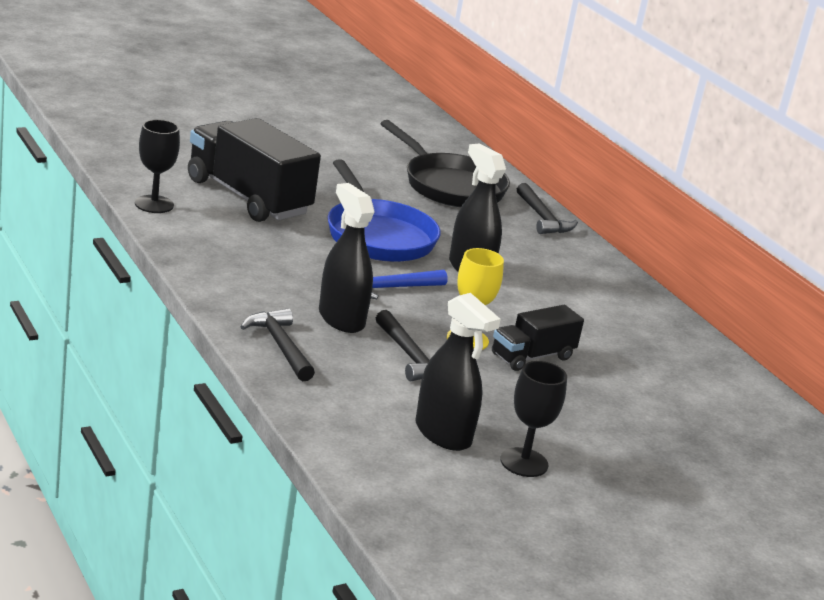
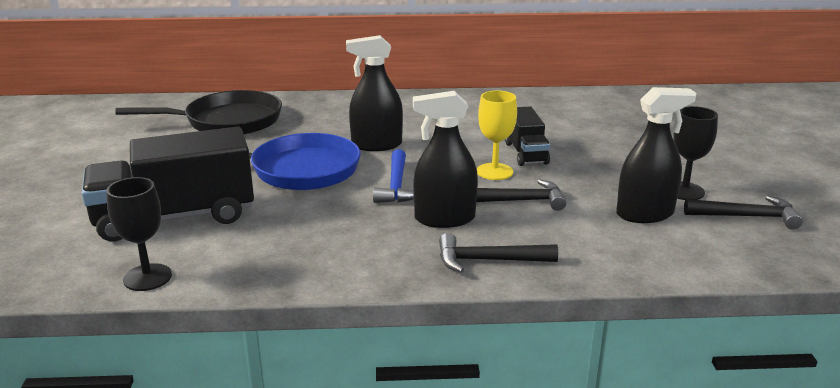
camera: 60 degrees left, 0 degrees up
black hammer [517,183,578,234] -> black hammer moved to [684,196,803,230]

